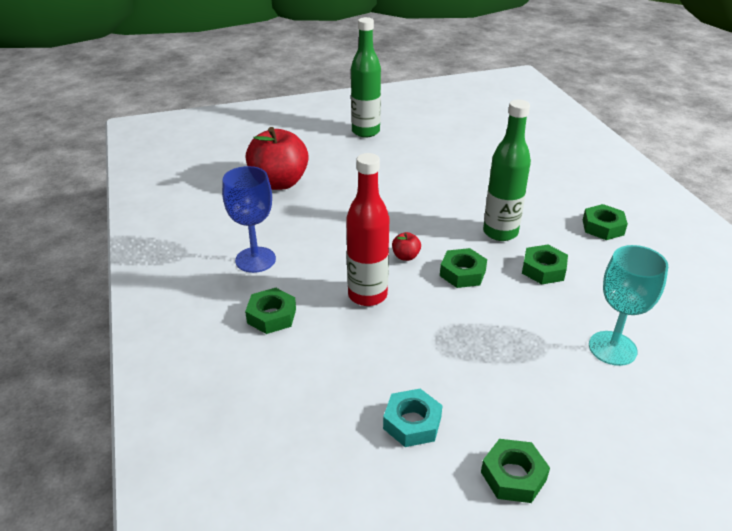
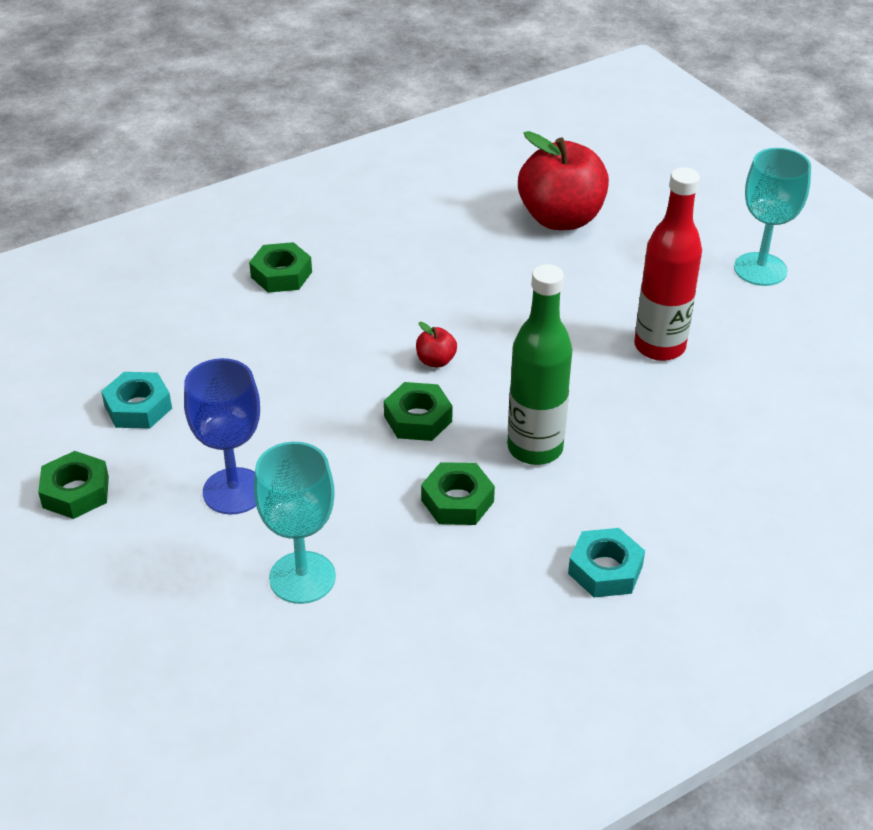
camera: 75 degrees right, 5 degrees up
blue goblet [222,166,276,273] -> blue goblet moved to [184,358,260,515]
red bottle [346,153,389,306] -> red bottle moved to [634,167,702,361]
green bottle [351,17,381,137] -> turquoise goblet [734,148,811,286]
green nut [583,204,628,240] -> turquoise nut [568,528,645,598]

